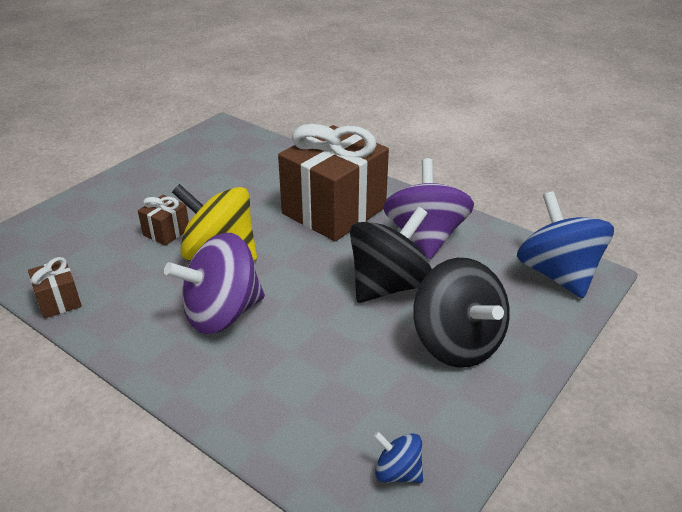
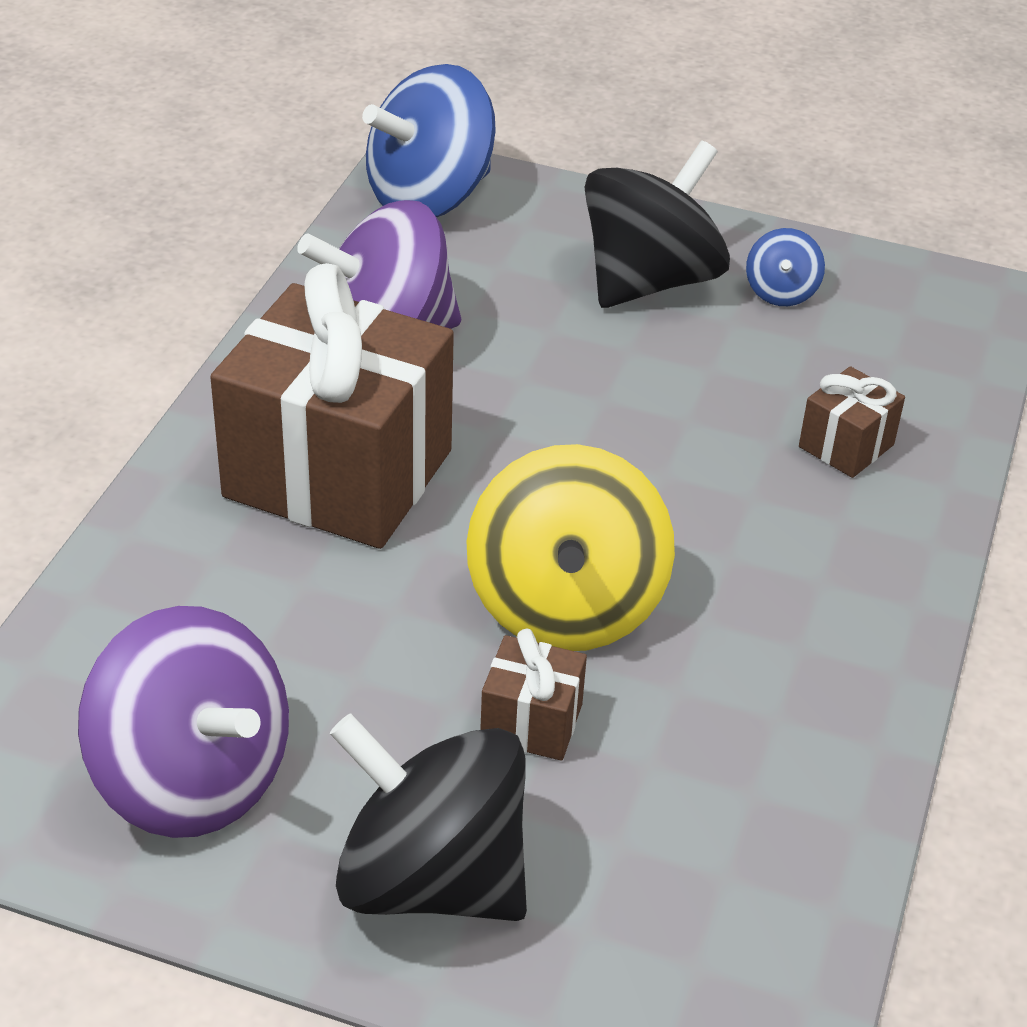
camera: 110 degrees left, 5 degrees up
brown gift [28,257,82,319] -> brown gift moved to [799,366,905,478]
purple spinning top [164,233,265,334] -> purple spinning top moved to [78,606,289,838]
black spinning top [350,207,432,303] -> black spinning top moved to [330,714,527,921]
blue spinning top [373,431,423,483] -> blue spinning top moved to [746,228,825,306]

